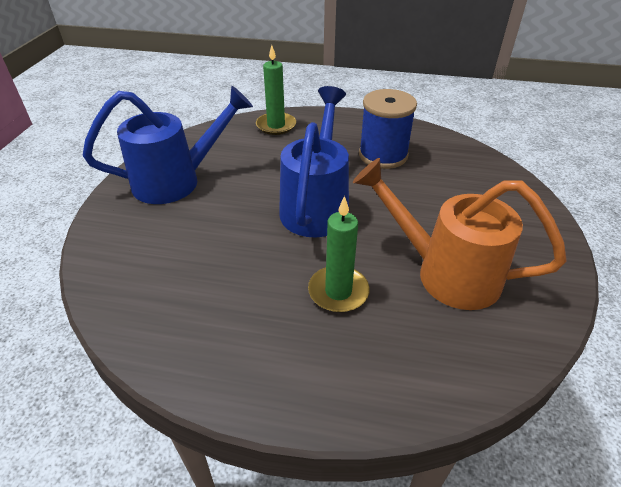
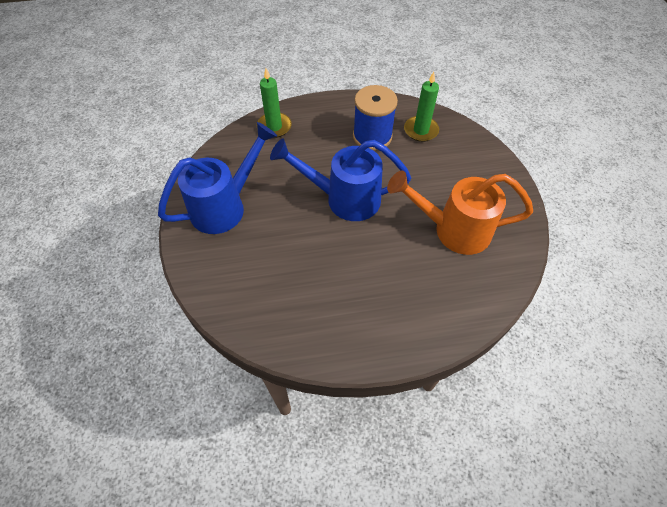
camera: 20 degrees left, 15 degrees up
blue watering can [279,86,349,238] -> blue watering can turned 75 degrees counterclockwise [270,138,411,221]
green candle [308,196,370,313] -> green candle moved to [404,72,439,142]

